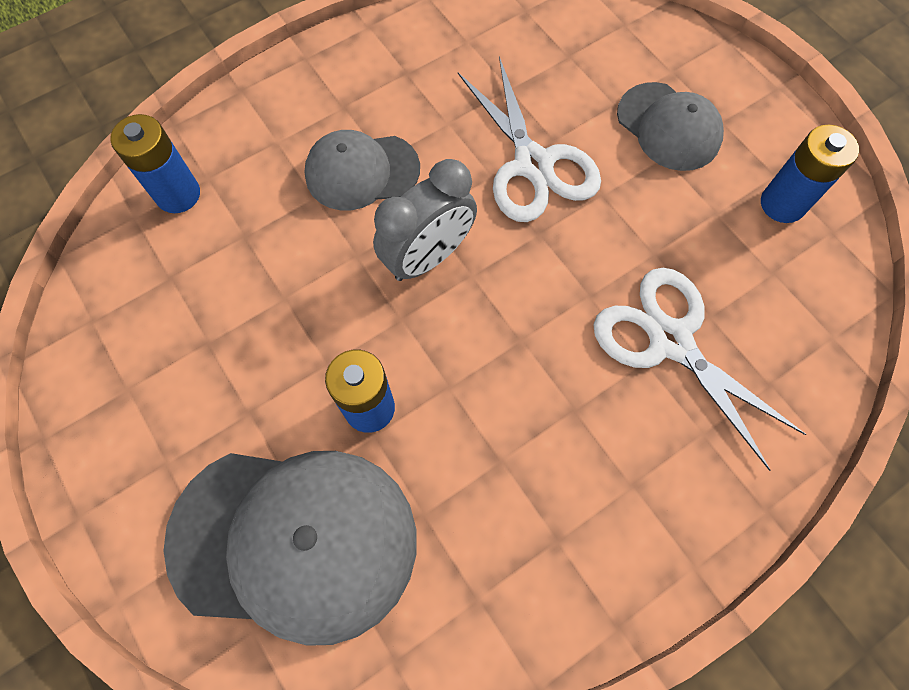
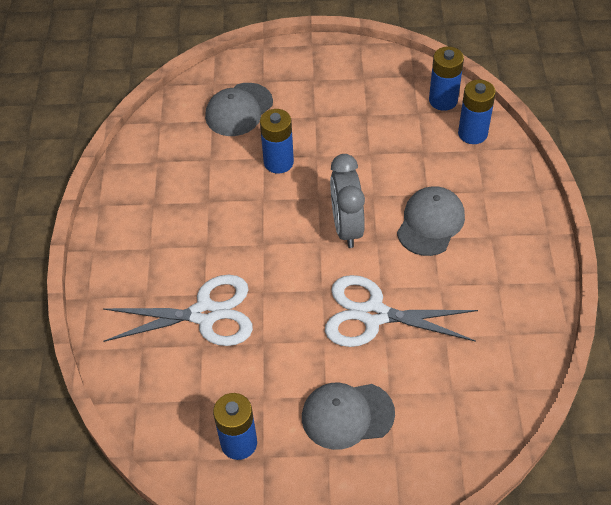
camera: 125 degrees right, 15 degrees down
grey cap [164,451,416,646] -> grey cap [205,83,273,136], size x0.57
none -> blue battery [429,47,464,111]

